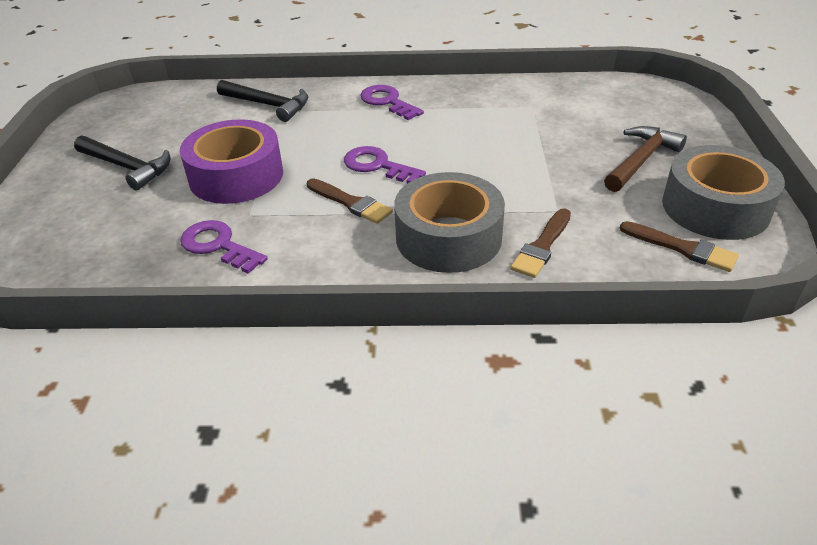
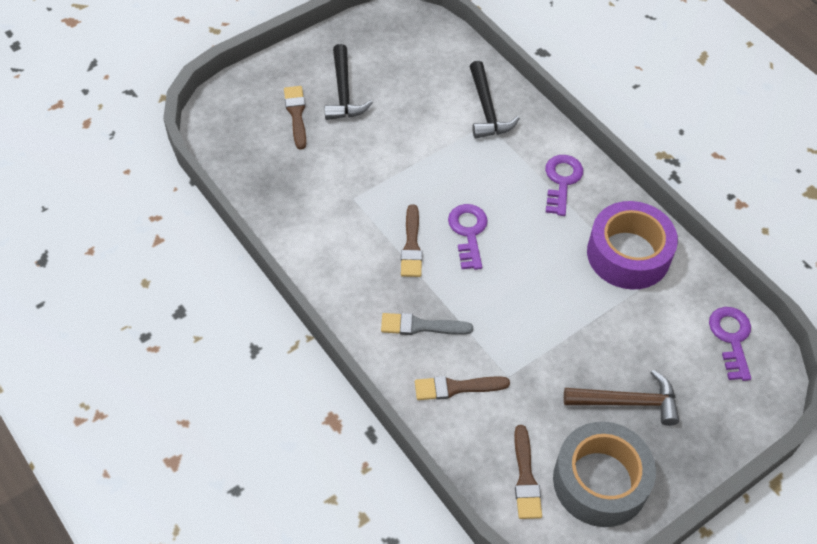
camera: 50 degrees right, 15 degrees up
purple tape [180,119,283,204] -> purple tape moved to [587,201,678,290]
purple key [180,220,268,274] -> purple key moved to [709,307,751,381]
grey tape [394,172,505,273] -> grey brush [381,313,473,335]
none -> brown brush [284,86,306,150]

